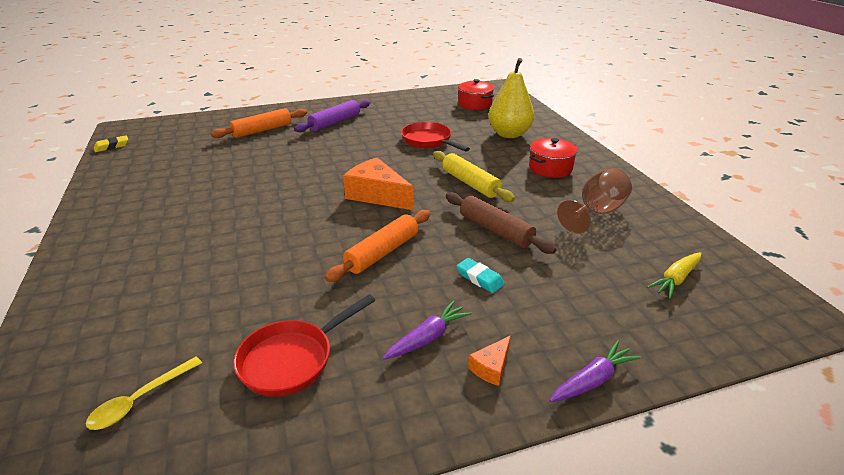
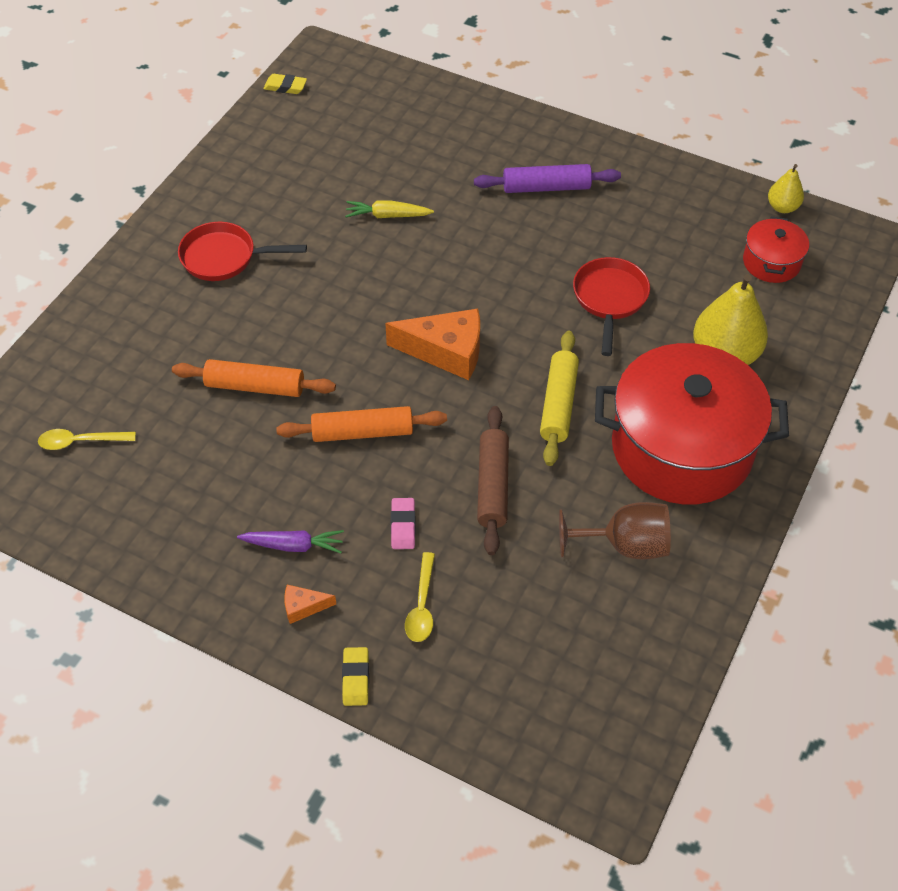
camera: 45 degrees right, 20 degrees up
orange rolling pin [211,108,307,138] -> orange rolling pin moved to [172,359,336,397]
red pan [234,294,375,397] -> red pan moved to [178,222,307,281]
orange cheese [343,158,414,210] -> orange cheese turned 105 degrees clockwise [385,309,480,380]
turquoise eraser [456,258,504,293] -> pink eraser [391,498,416,549]
red pot [529,138,578,178] -> red pot [595,343,789,504], size x2.19
purple carrot [549,340,641,402] -> yellow eraser [342,647,369,706]
yellow carrot [647,252,702,299] -> yellow carrot moved to [345,200,434,218]
none -> yellow spoon [405,552,435,642]
none -> yellow pear [768,164,804,213]

